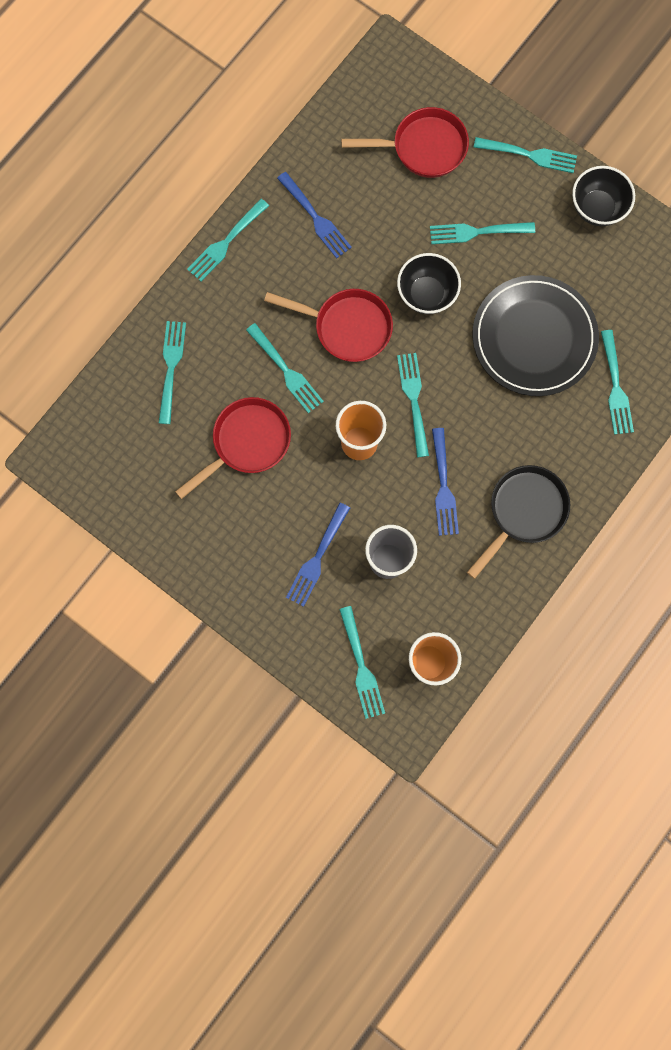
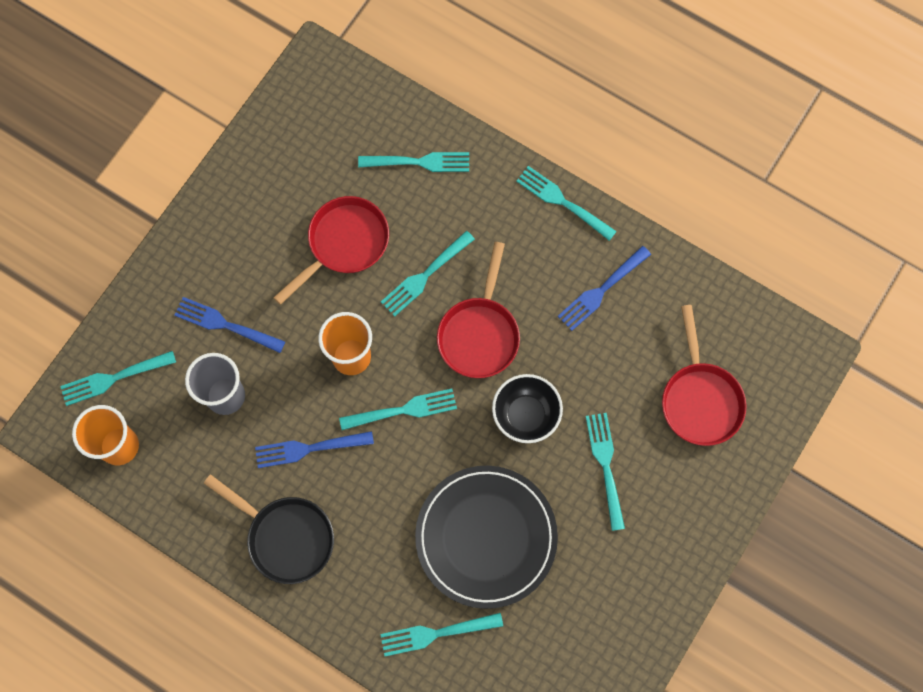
camera: 85 degrees right, 5 degrees down
red pan [175,397,291,499] -> red pan turned 90 degrees counterclockwise [273,196,389,305]
turquoise fork [474,137,577,173] -> none
black bowl [572,166,635,226] -> none

